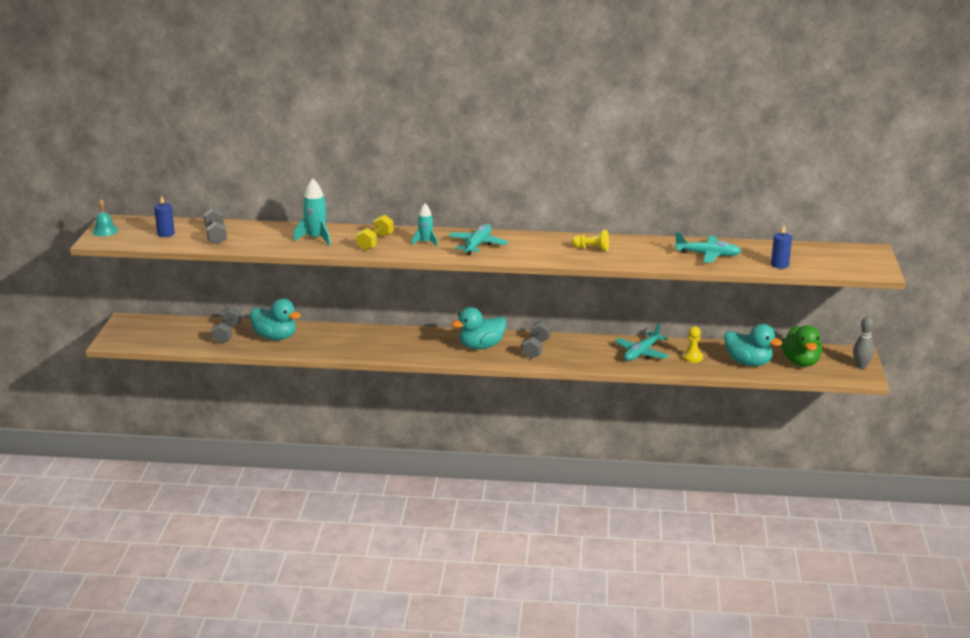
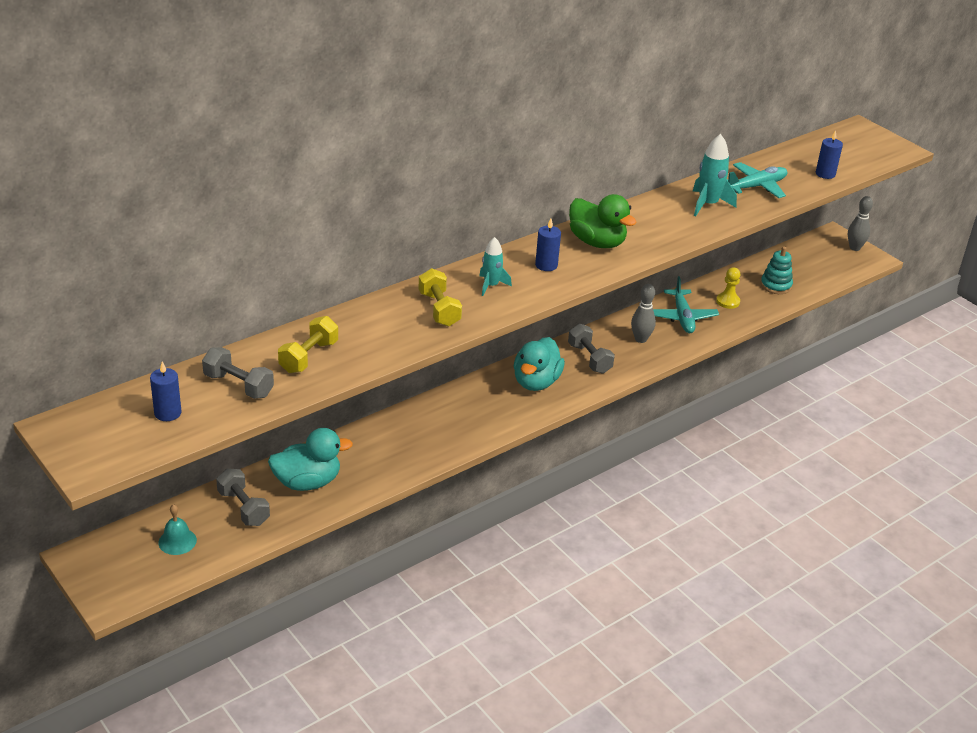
camera: 45 degrees left, 10 degrees up
turquoise bell [92,199,118,236] -> turquoise bell moved to [158,504,197,555]
turquoise rocket [293,178,331,246] -> turquoise rocket moved to [693,134,737,216]
turquoise plane [449,224,508,255] -> blue candle [535,219,561,271]
yellow pawn [572,230,609,251] -> none
turquoise duck [724,324,782,366] -> turquoise stacking toy [760,246,793,294]
green duck [781,325,822,367] -> green duck moved to [569,194,637,248]
none -> yellow dumbbell [278,316,338,373]
none -> grey bowling pin [631,284,656,343]

